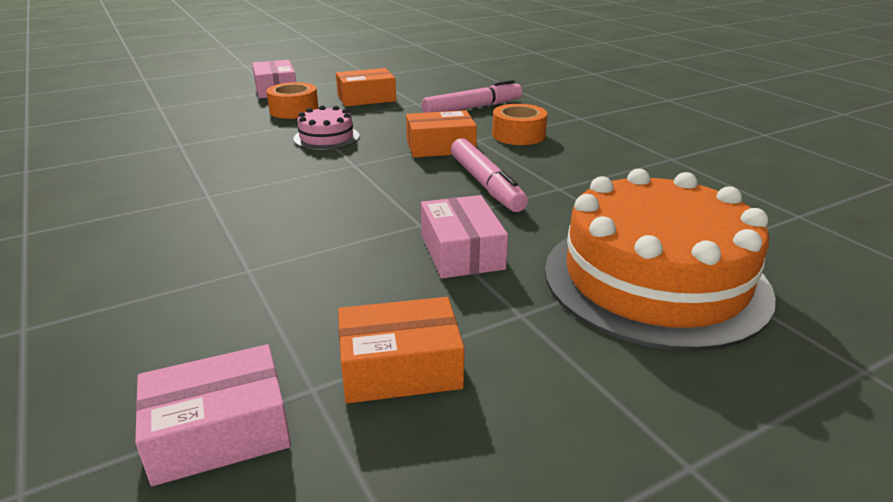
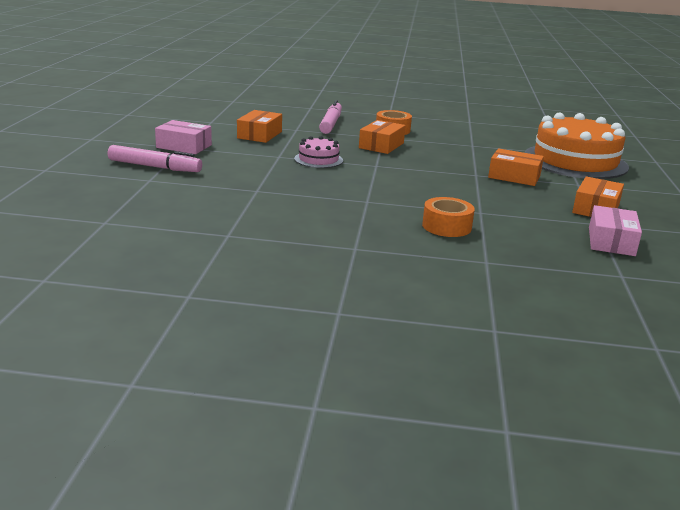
camera: 55 degrees left, 5 degrees down
orange tape [266,82,319,119] -> orange tape moved to [422,197,475,237]
pink box [421,195,508,279] -> orange box [488,148,544,186]
pink marker [451,138,528,212] -> pink marker moved to [108,145,202,172]

